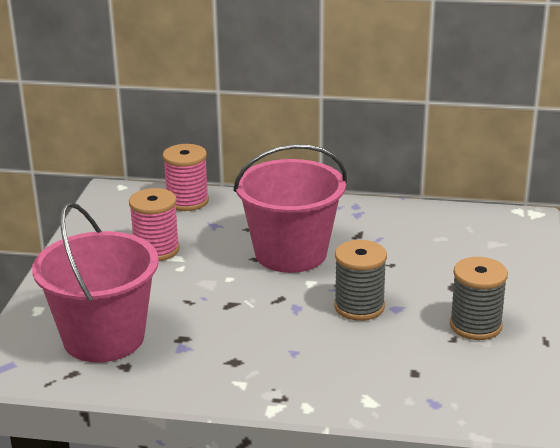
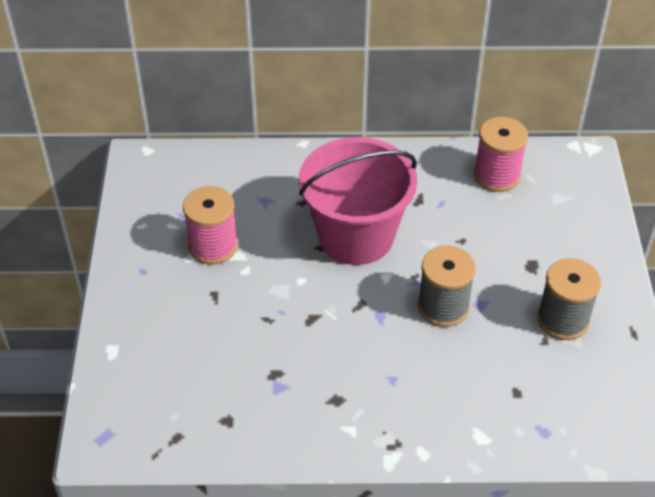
camera: 10 degrees left, 20 degrees up
pink bucket [32,202,159,362] -> none
pink spool [163,144,209,211] -> pink spool moved to [474,117,528,192]

